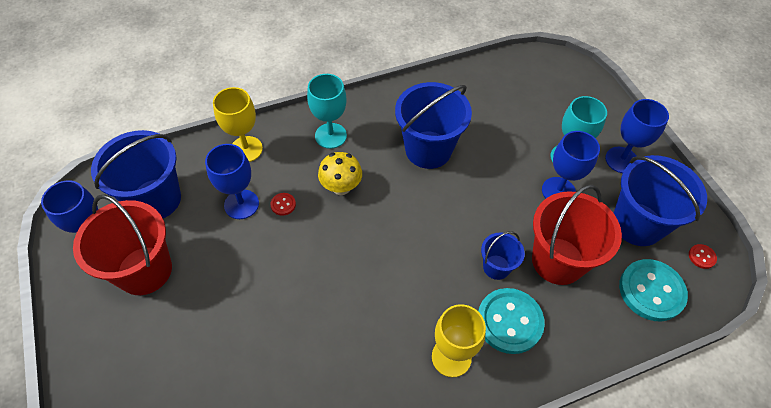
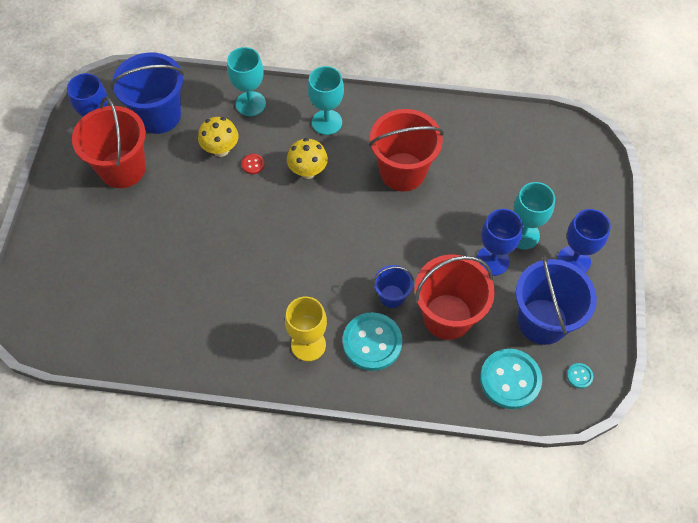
camera: 30 degrees right, 5 degrees up
blue goblet [205,144,259,219] -> yellow mushroom [198,117,238,157]
yellow goblet [213,87,263,162] -> turquoise goblet [227,47,266,116]
blue bucket [395,82,472,169] -> red bucket [369,109,444,191]
red button [689,244,717,269] -> turquoise button [567,363,593,389]

